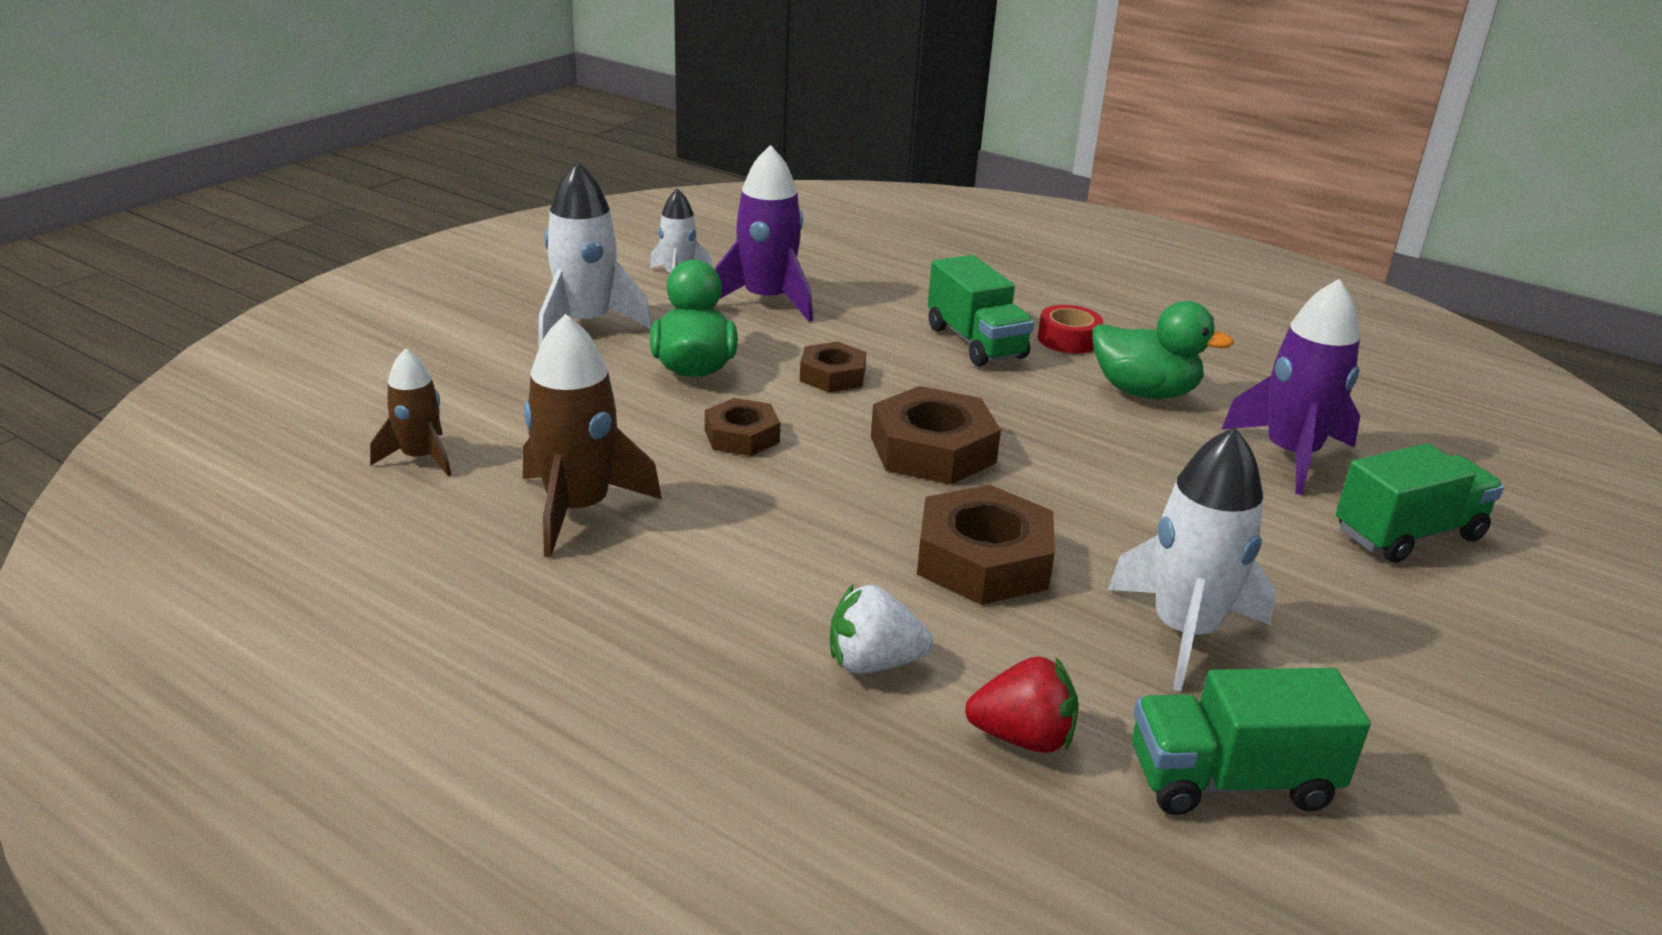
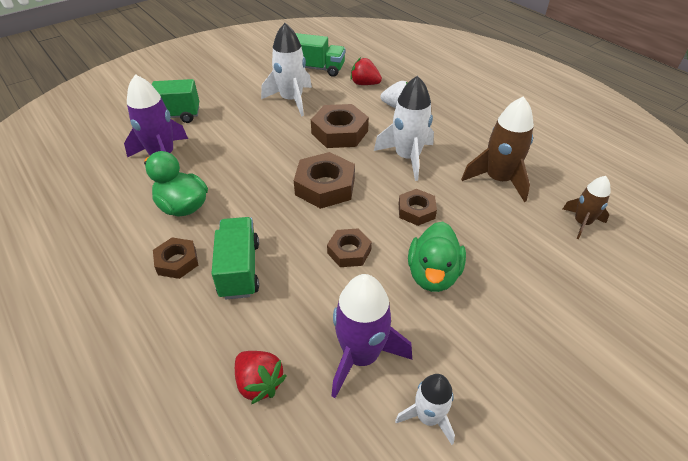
camera: 160 degrees left, 15 degrees up
white rocket [538,161,652,347] -> white rocket moved to [374,76,434,181]
red tape [1038,305,1103,354] -> brown nut [153,237,198,279]
none -> red strawberry [235,351,286,404]

